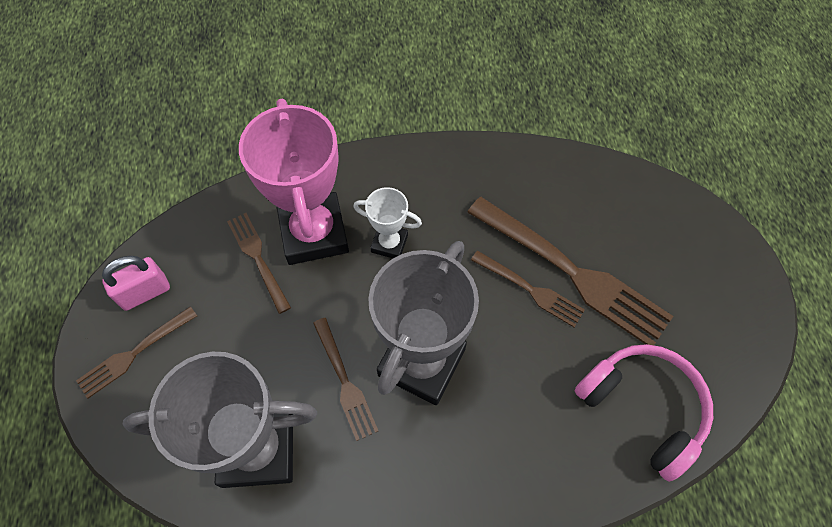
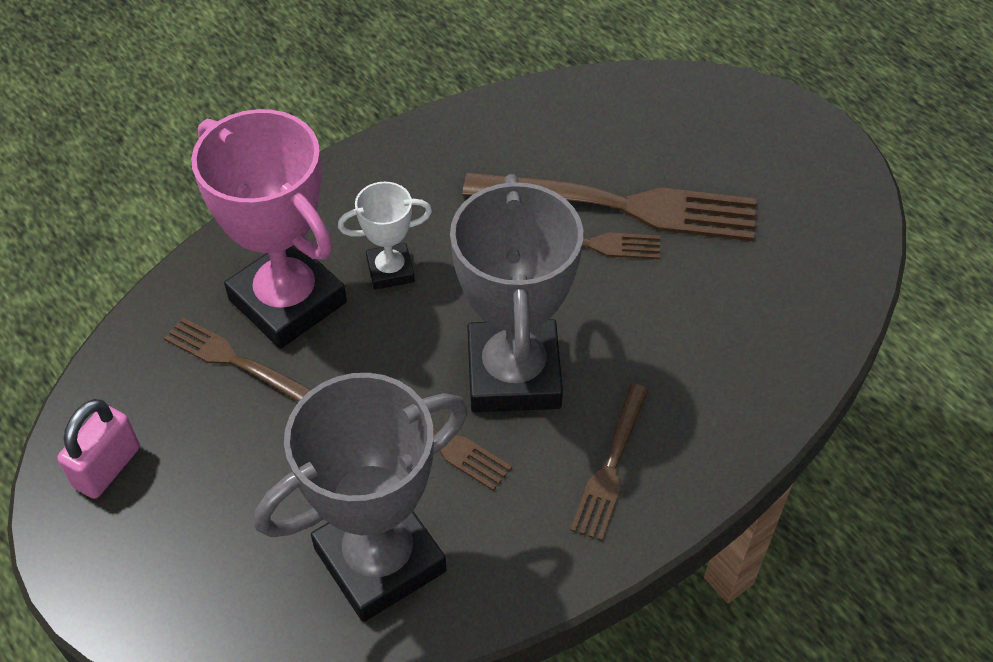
camera: 30 degrees left, 10 degrees down
brown fork [76,306,197,399] -> brown fork moved to [570,383,649,541]
pink headphones [575,344,713,482] -> none

